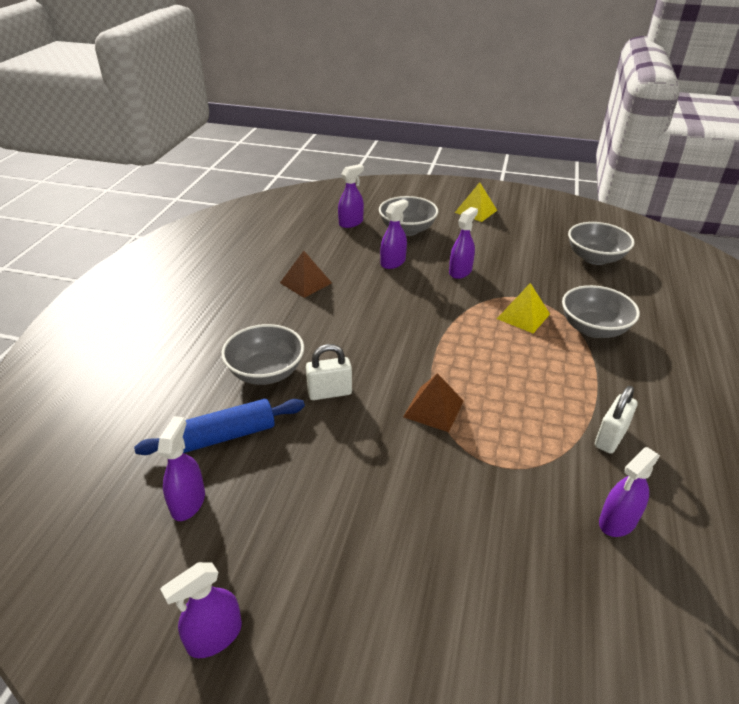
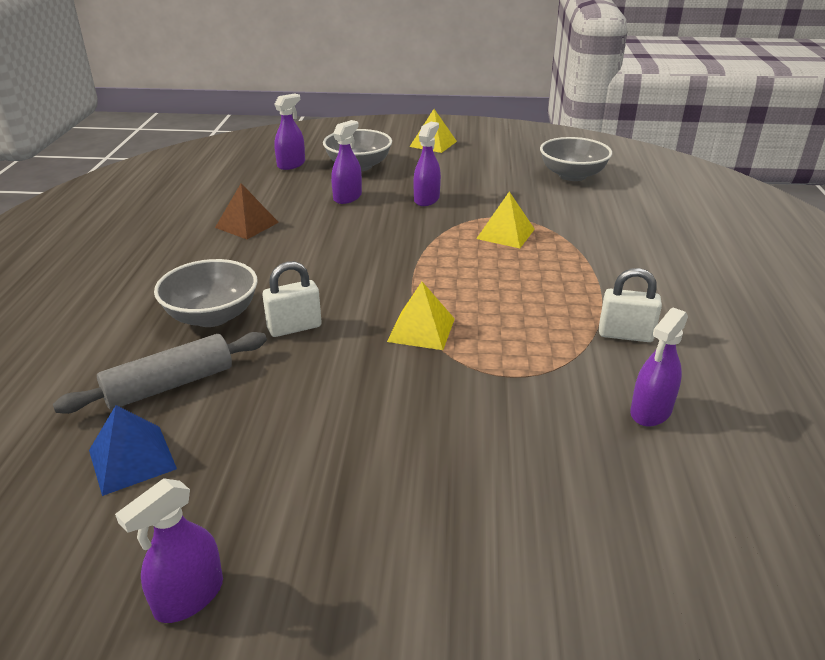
camera: 10 degrees left, 5 degrees down
blue rolling pin [134,399,305,455] -> grey rolling pin [53,332,267,414]
purple spray bottle [157,416,205,521] -> blue pyramid [89,405,177,496]
brown pyramid [403,373,464,432] -> yellow pyramid [387,282,455,350]
grey bowl [562,285,640,338] -> none
white padlock [595,386,638,454] -> white padlock turned 75 degrees clockwise [599,268,662,342]

